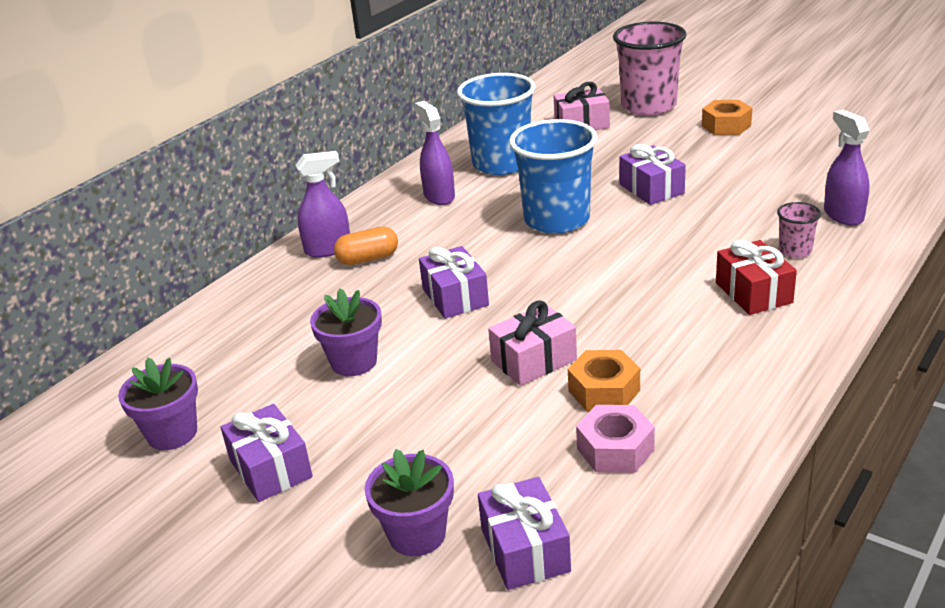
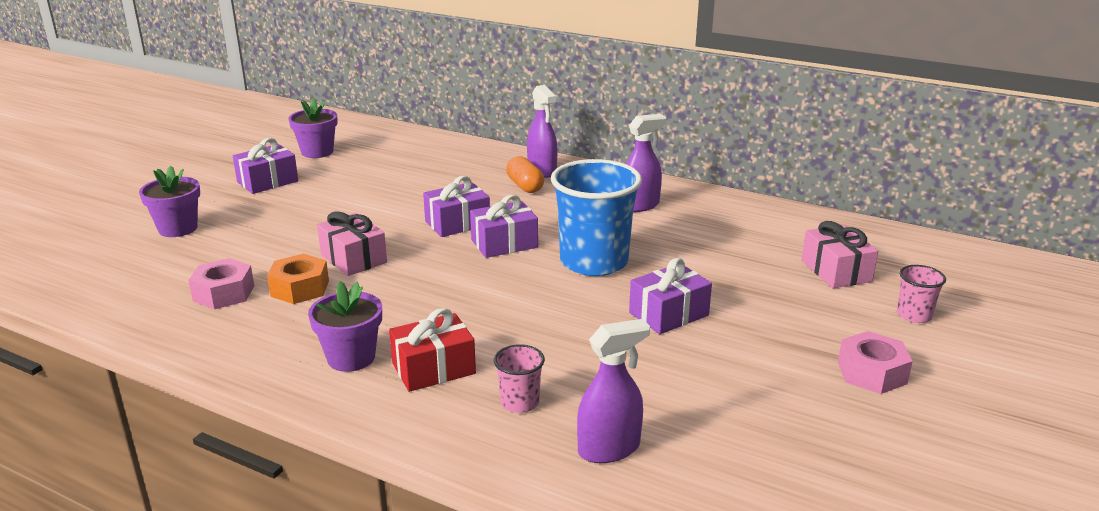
camera: 80 degrees right, 5 degrees down
purple flower pot [310,288,382,376] -> purple flower pot moved to [308,281,382,372]
blue cup [457,73,536,175] -> none
purple gift [478,477,571,590] -> purple gift moved to [470,195,538,258]
pink cup [613,22,686,116] -> pink cup [897,265,946,323], size x0.45
orange nut [702,100,752,135] -> pink nut [838,331,913,394]

